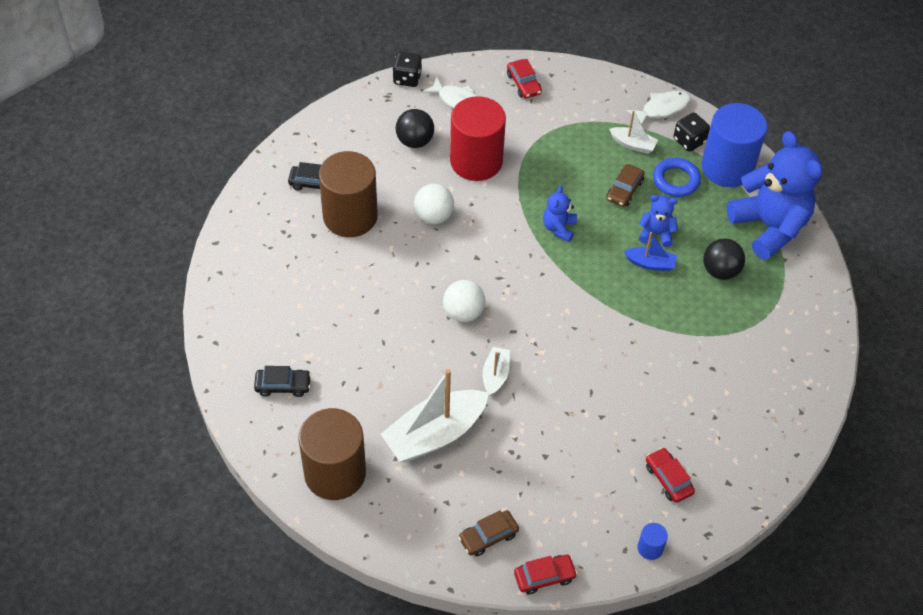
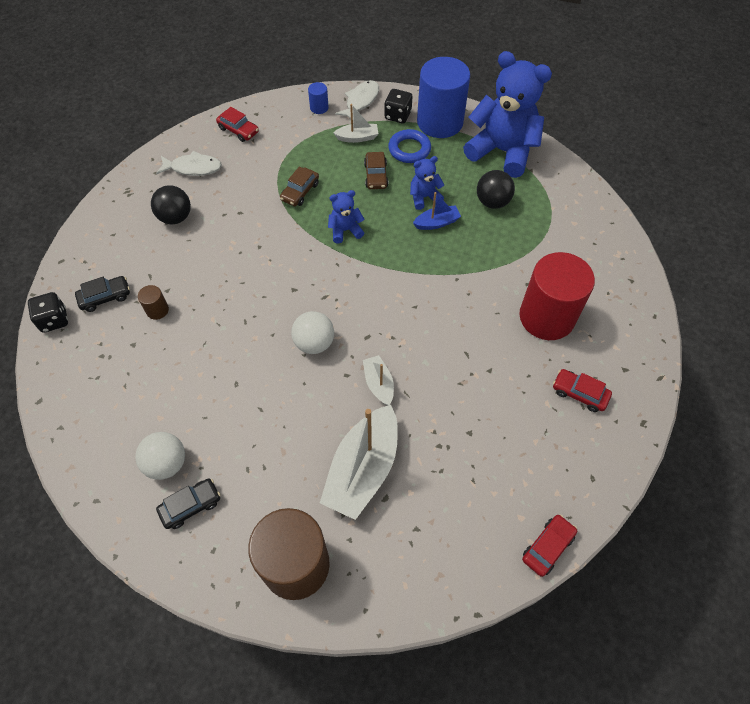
camera: 30 degrees left, 5 degrees up
brown cylinder [319,151,378,237] -> brown cylinder [138,285,169,320], size x0.41
black dice [393,52,422,87] -> black dice moved to [28,292,68,333]
white ball [414,184,454,224] -> white ball moved to [135,432,185,480]
red cylinder [450,96,506,181] -> red cylinder moved to [519,252,595,340]
brown car [458,510,519,556] -> brown car moved to [280,166,319,206]
blue teddy bear [543,186,577,242] -> blue teddy bear turned 90 degrees clockwise [328,190,364,243]
blue cylinder [638,523,668,560] -> blue cylinder moved to [308,82,329,114]

